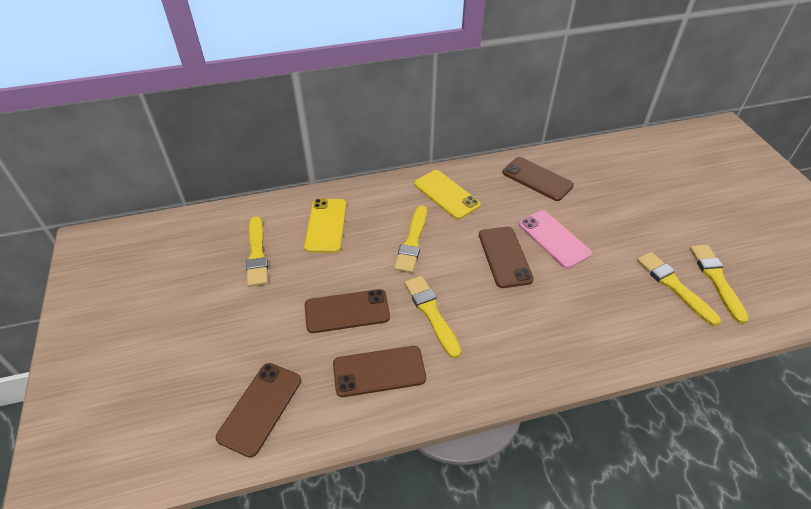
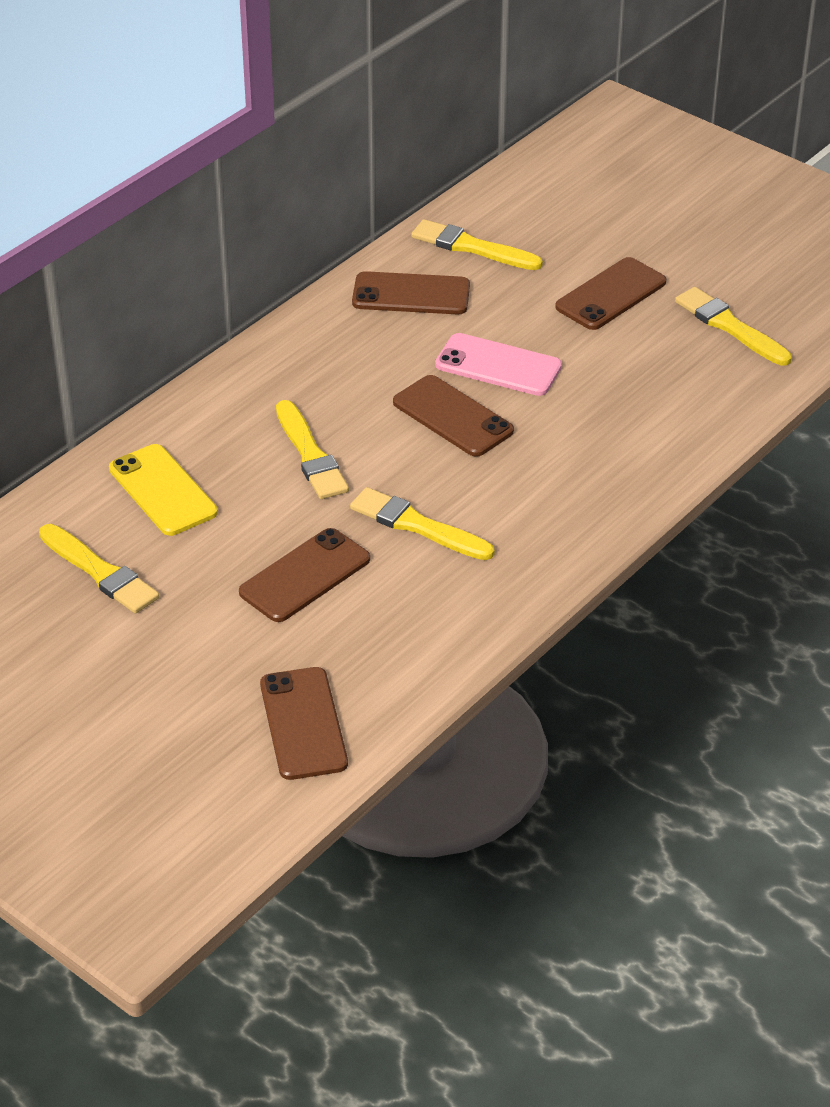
camera: 35 degrees left, 5 degrees down
brown phone [333,346,426,397] -> brown phone moved to [555,257,666,330]
yellow phone [414,170,481,219] -> none
yellow brush [637,252,721,326] -> yellow brush moved to [411,219,543,270]

